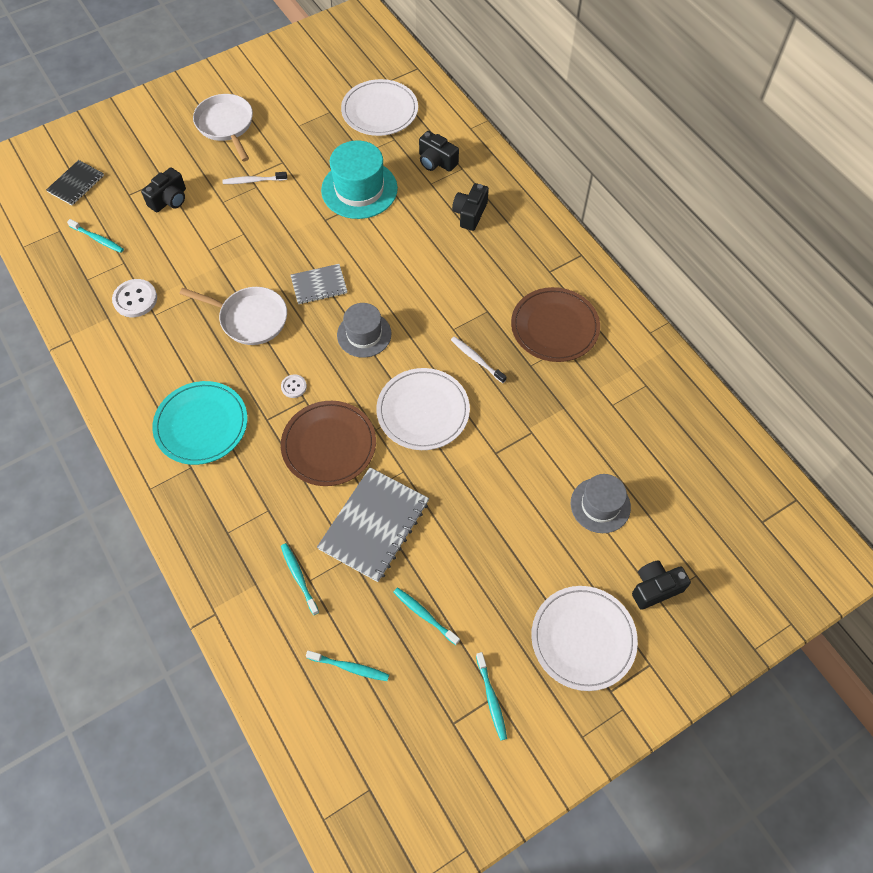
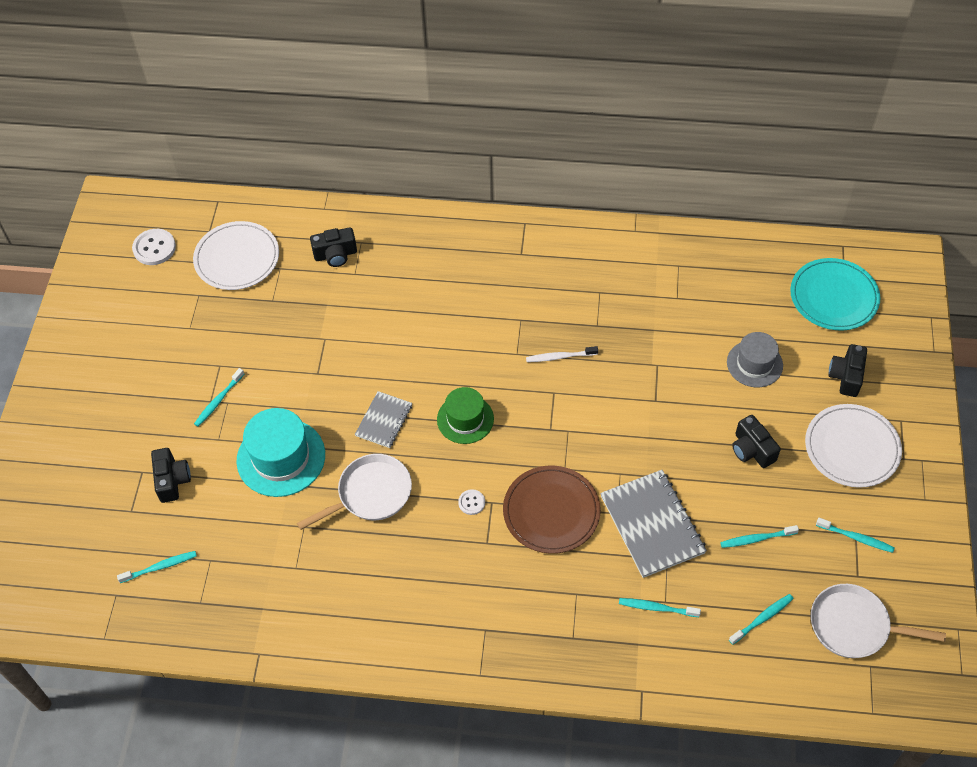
camera: 50 degrees left, 5 degrees down
black notebook [46,160,104,205] -> none
white button [112,279,157,317] -> white button moved to [132,229,176,265]
turquoise plate [152,381,248,465] -> turquoise plate moved to [790,258,881,330]
white pan [193,94,253,161] -> white pan moved to [811,584,946,658]
white toothbrush [222,172,287,184] -> turquoise toothbrush [194,368,244,427]
turquoise hat [321,140,398,219] -> turquoise hat moved to [236,408,325,497]
grey hat [337,303,391,358] -> green hat [437,387,494,444]
white plate [376,368,470,450] -> none
black camera [452,183,489,231] -> black camera moved to [732,415,781,468]
brown plate [511,287,600,362] -> none

